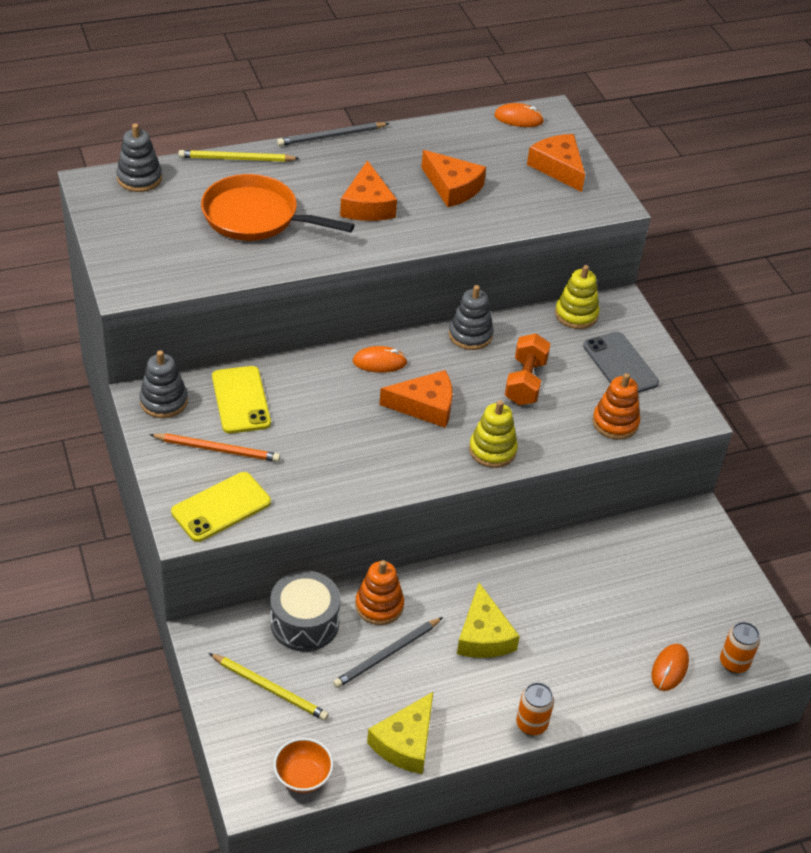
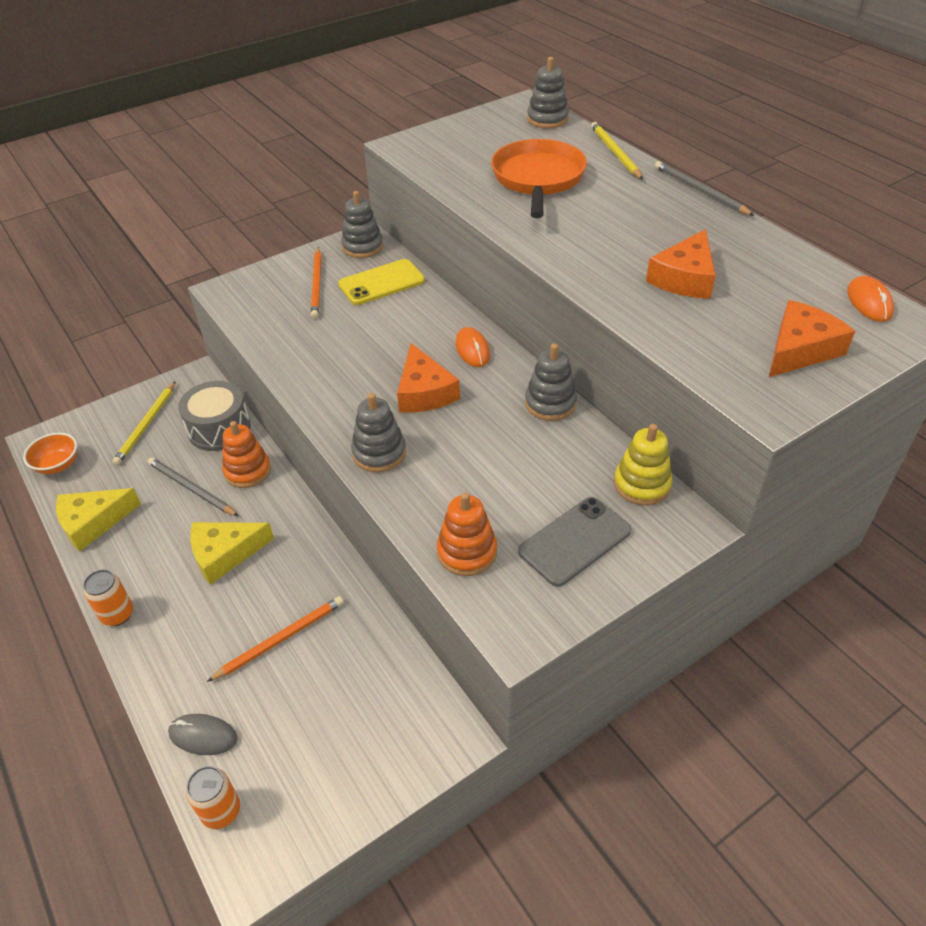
camera: 80 degrees right, 0 degrees up
yellow phone [171,472,271,542] -> none
orange cheese [340,160,397,221] -> none
yellow cheese [367,691,434,774] -> yellow cheese turned 45 degrees counterclockwise [56,488,141,551]
yellow stacking toy [469,400,518,468] -> grey stacking toy [351,393,406,472]
orange dumbbell [505,334,550,405] -> none
orange mouse [652,644,689,691] -> grey mouse [168,714,238,755]
none -> orange pencil [207,596,344,682]

